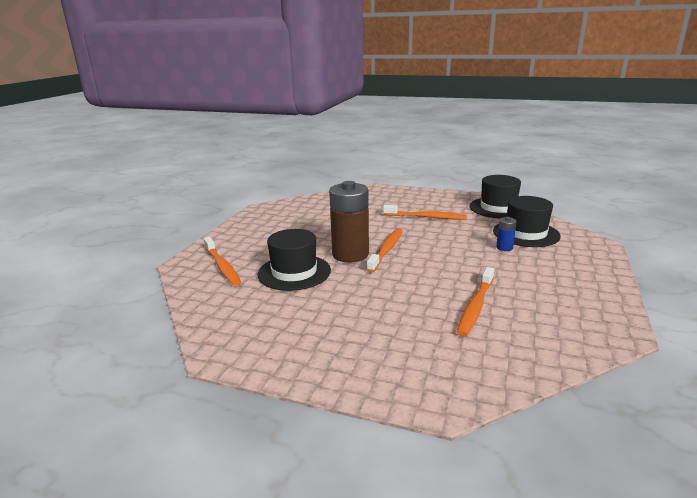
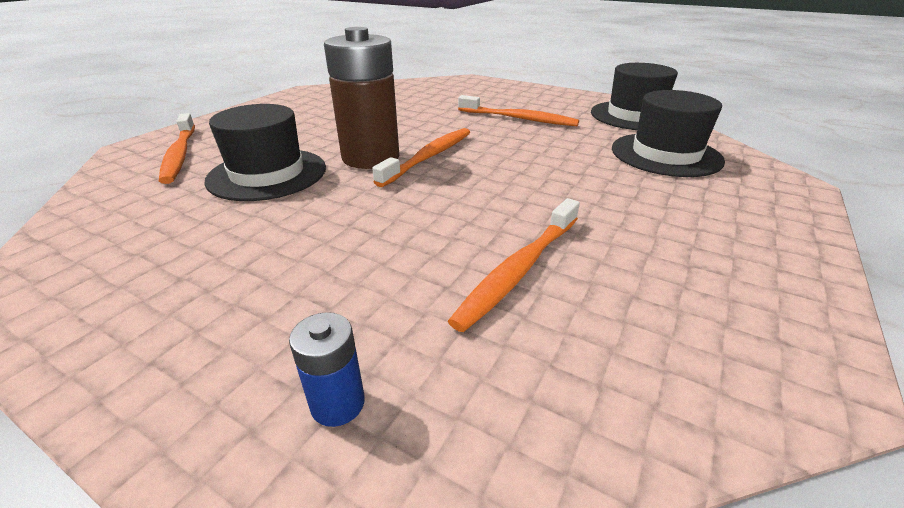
camera: 10 degrees right, 10 degrees up
blue battery [496,217,517,251] -> blue battery moved to [289,312,365,427]

